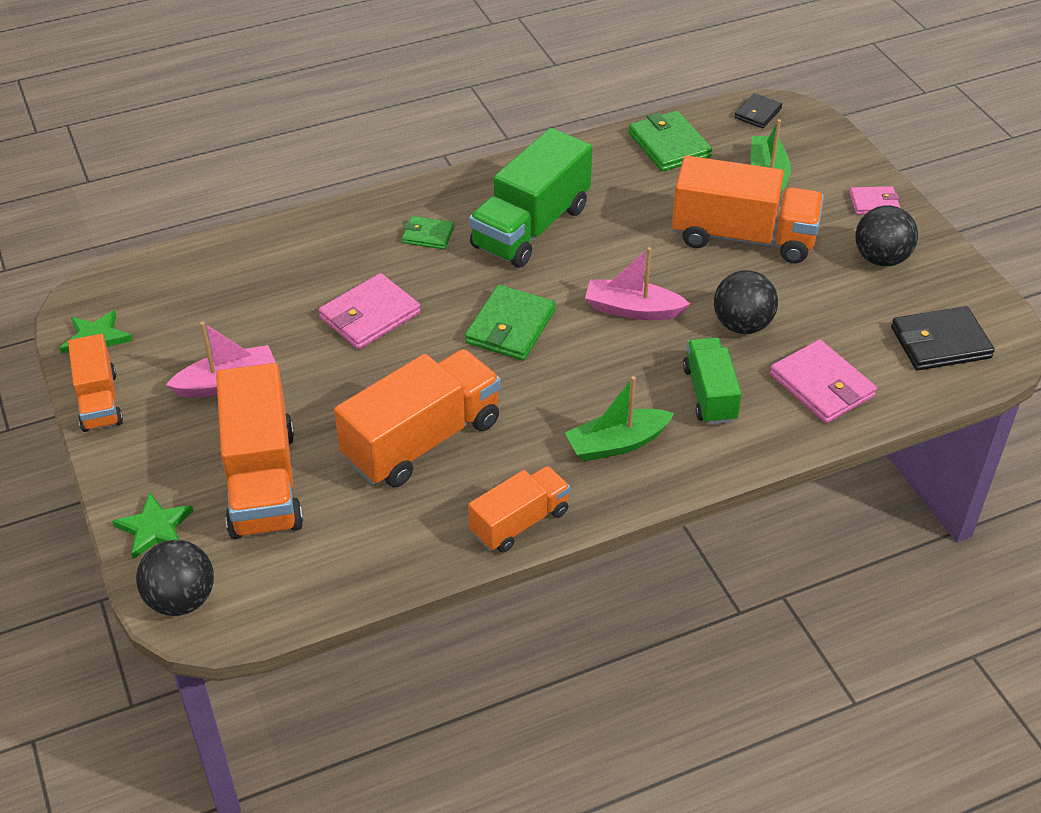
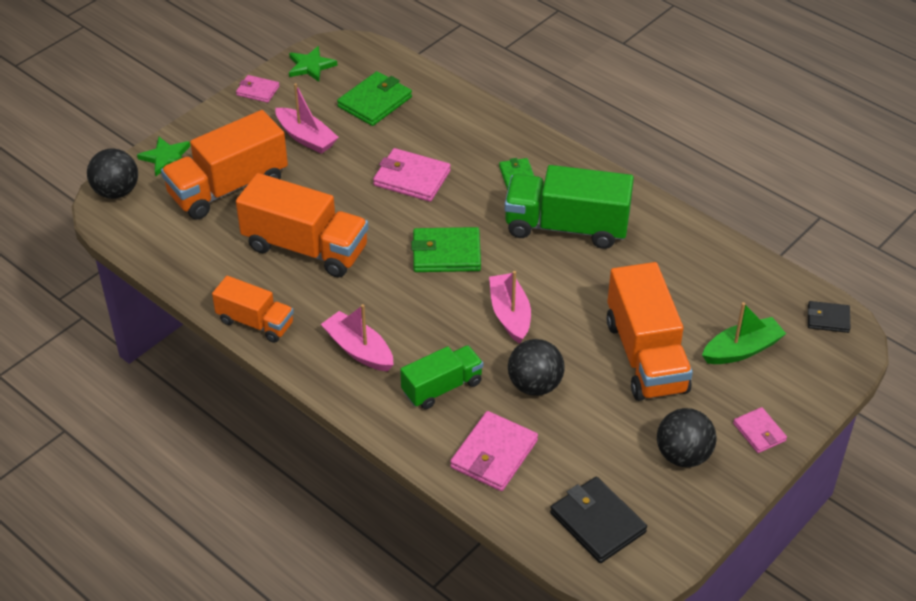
camera: 65 degrees right, 0 degrees up
orange truck [68,334,123,432] -> pink wallet [236,75,280,103]
green boat [565,376,674,461] -> pink boat [321,304,394,372]
green wallet [629,111,712,172] -> green wallet moved to [337,71,412,126]

